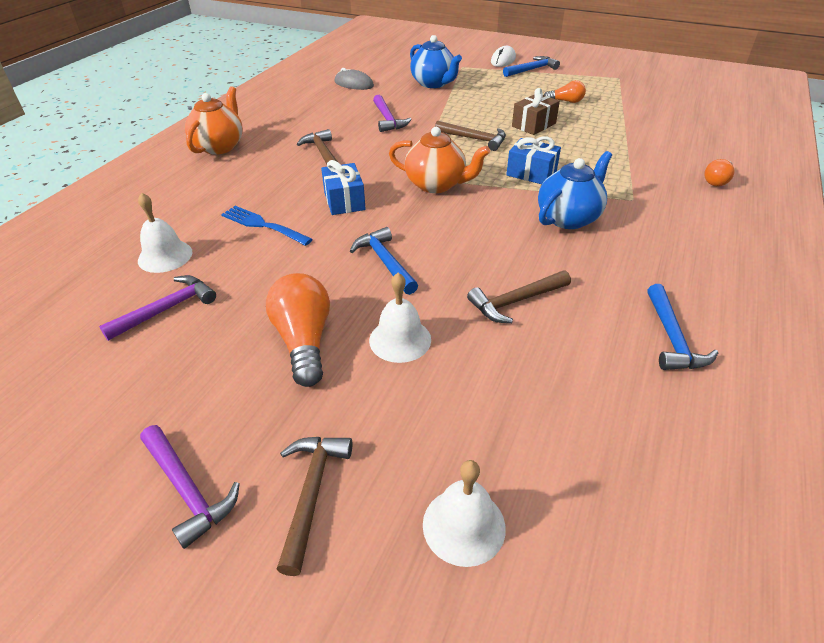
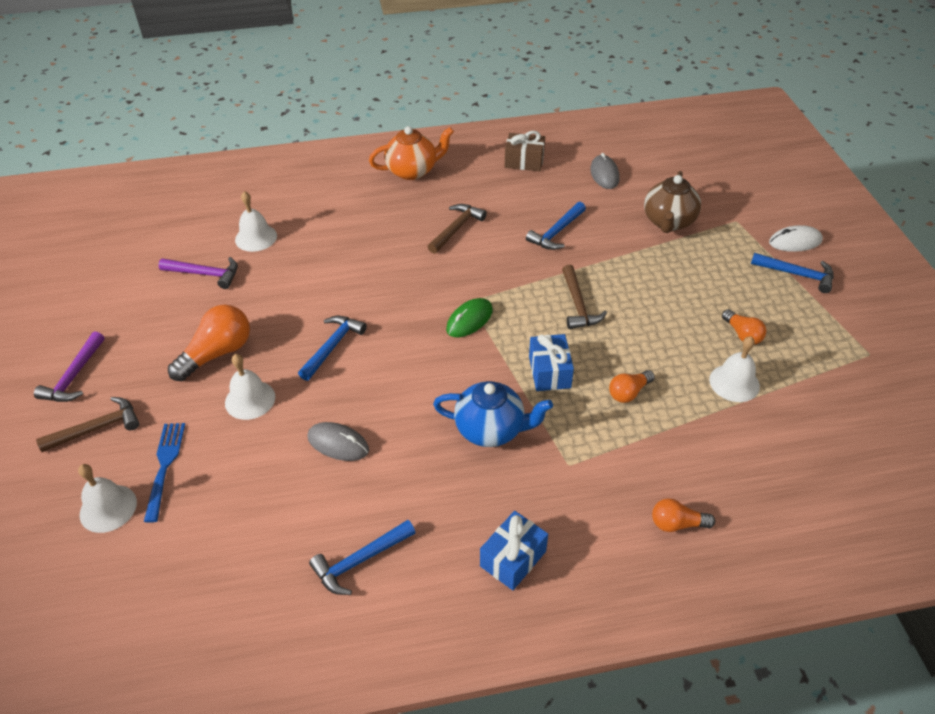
camera: 55 degrees right, 5 degrees up
blue fork [221,206,313,246] -> blue fork moved to [144,423,185,523]
blue gift [321,160,365,215] -> blue gift moved to [480,511,548,590]
purple hammer [373,95,412,132] -> blue hammer [526,202,586,250]
orange teapot [389,127,490,193] -> green mouse [446,298,493,337]
blue teapot [410,35,462,88] -> brown teapot [644,171,701,233]
brown hammer [467,270,571,323] -> grey mouse [307,422,369,461]
brown gift [512,88,560,135] -> brown gift moved to [505,131,545,171]
none -> orange light bulb [609,370,655,403]
none -> white bell [709,336,760,402]

